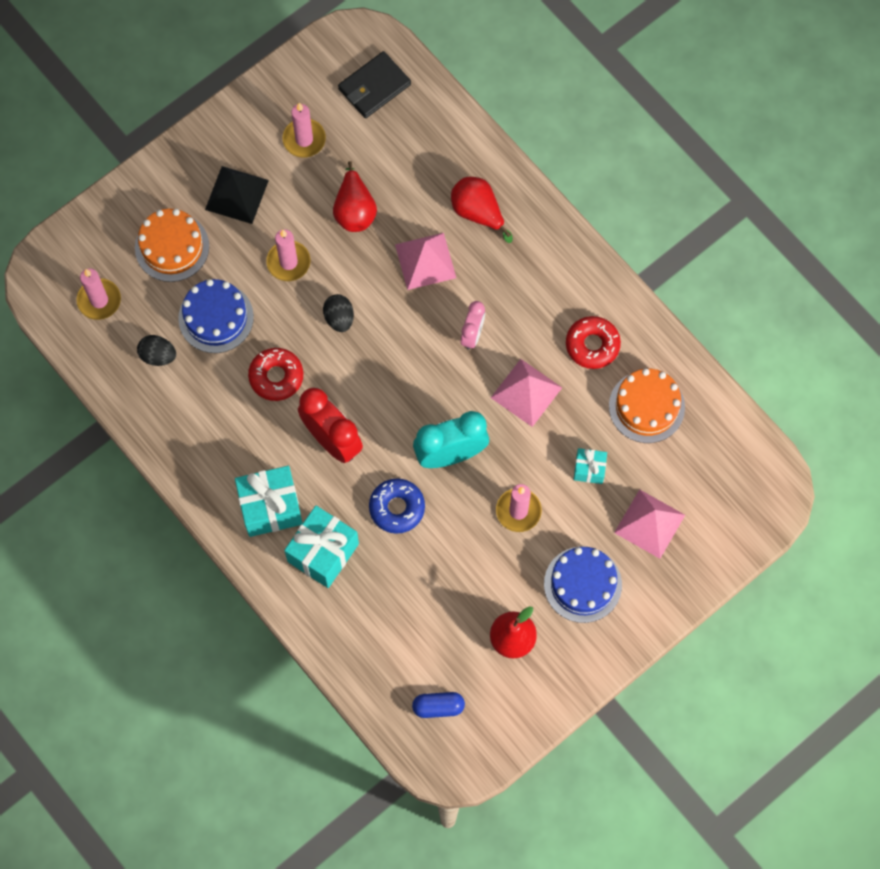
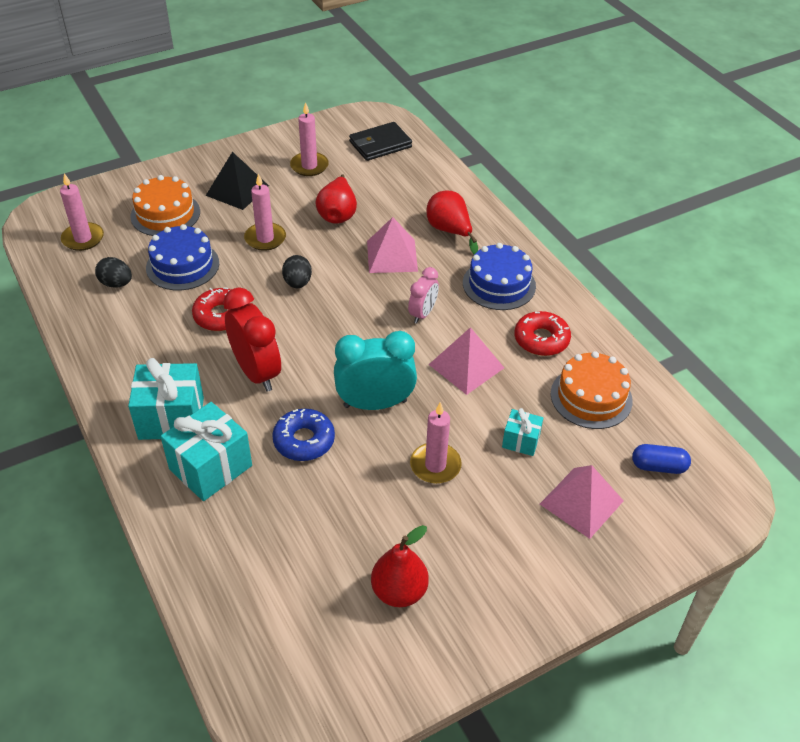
camera: 10 degrees right, 25 degrees down
blue capsule [412,692,465,718] -> blue capsule moved to [632,444,691,474]
blue cake [544,546,622,623] -> blue cake moved to [463,243,536,310]

